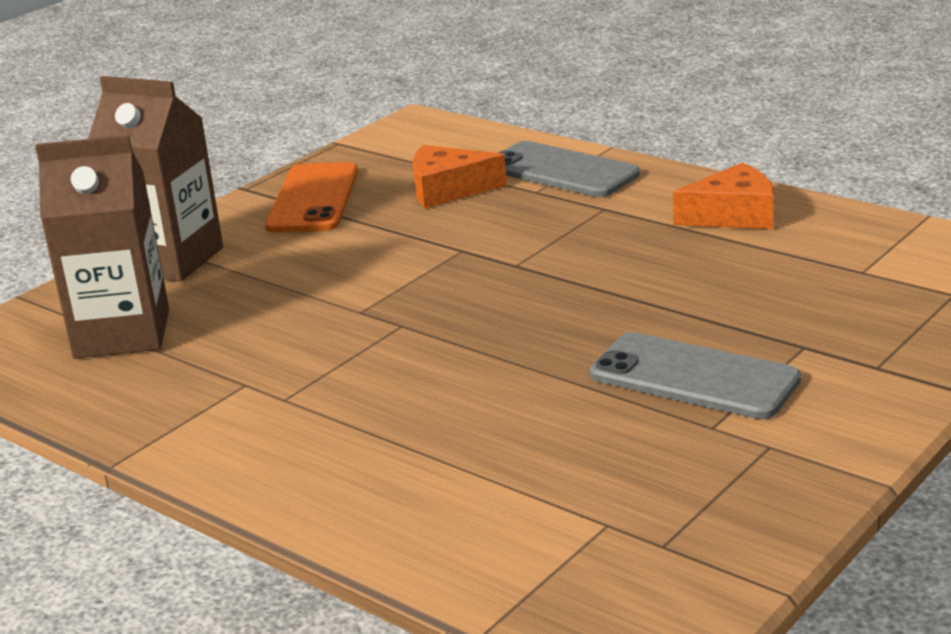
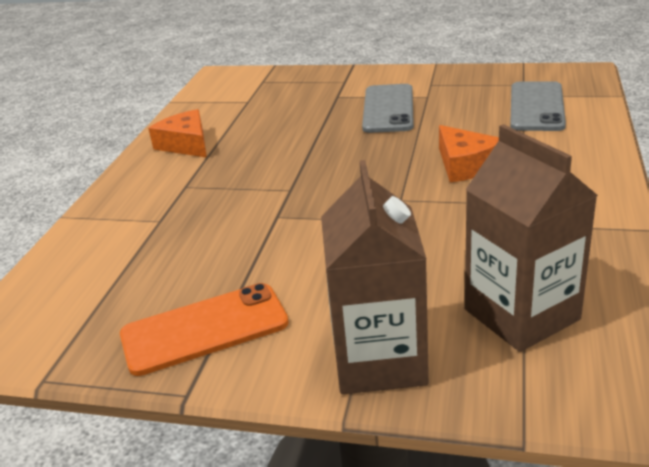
camera: 115 degrees left, 5 degrees up
orange cheese [413,145,507,208] -> orange cheese moved to [439,125,499,182]
grey phone [498,141,640,197] -> grey phone moved to [510,81,566,131]

